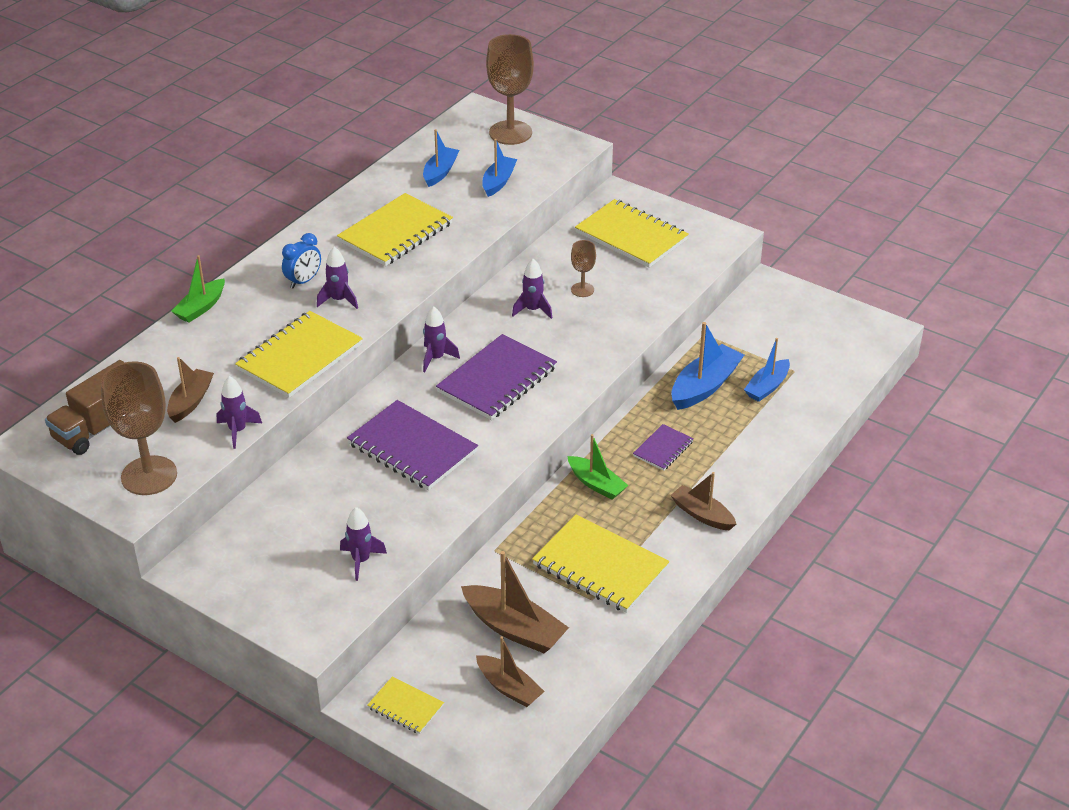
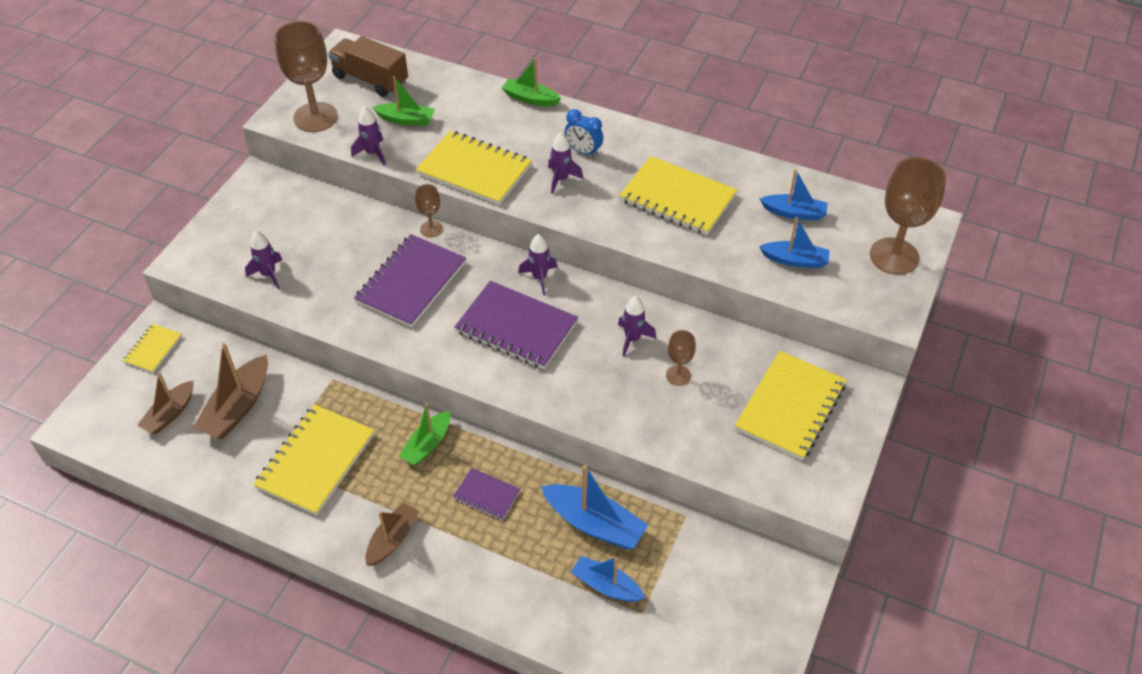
camera: 80 degrees right, 10 degrees up
brown boat [167,357,214,423] -> green boat [372,76,435,126]
none -> brown goblet [415,184,443,238]

